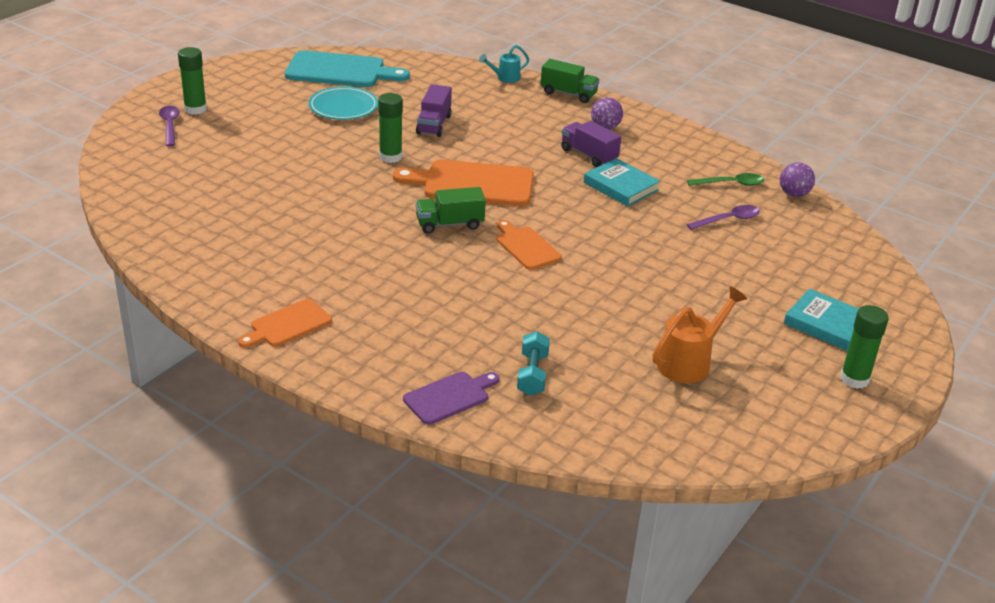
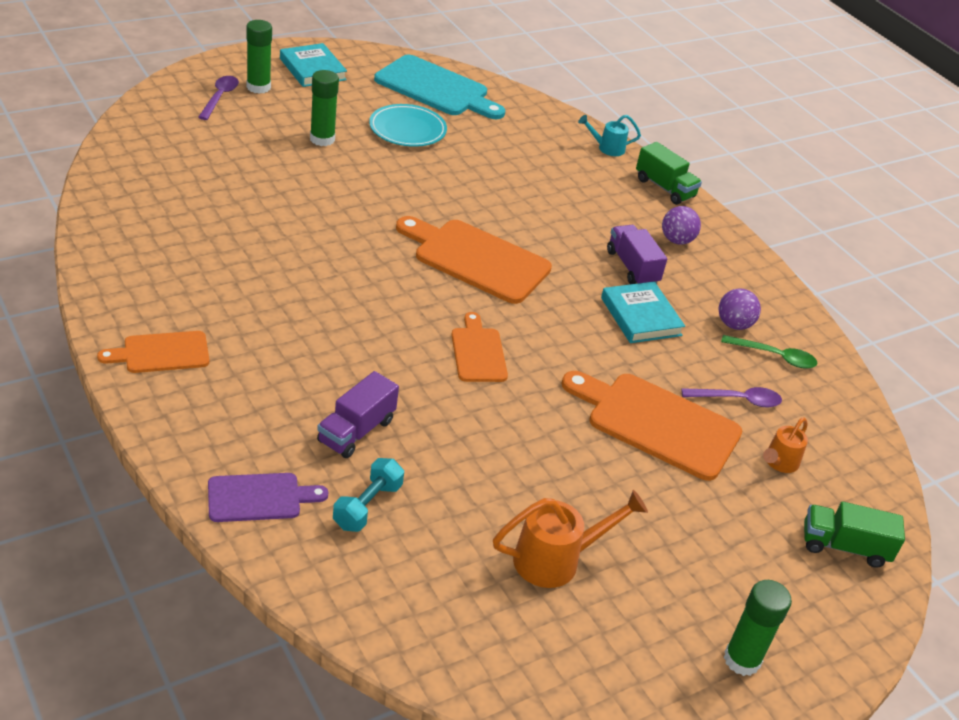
camera: 20 degrees right, 5 degrees up
green glue stick [378,93,403,163] -> green glue stick moved to [310,70,339,146]
purple truck [416,84,452,137] -> purple truck moved to [317,371,399,458]
green truck [416,187,486,234] -> green truck moved to [804,501,905,568]
purple ball [780,162,815,197] -> purple ball moved to [718,288,761,330]
turquoise book [784,289,859,351] -> turquoise book moved to [280,43,347,87]
none -> orange cutting board [562,371,742,481]
none -> orange watering can [763,418,808,473]

